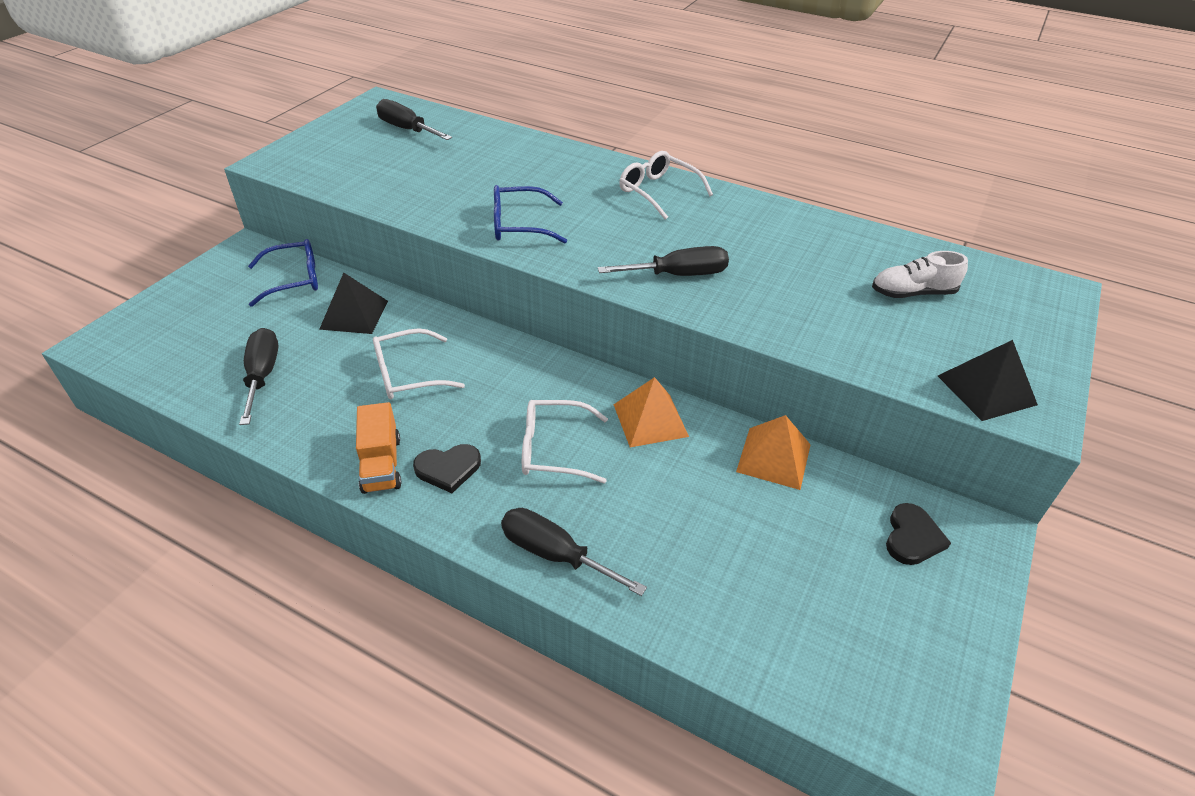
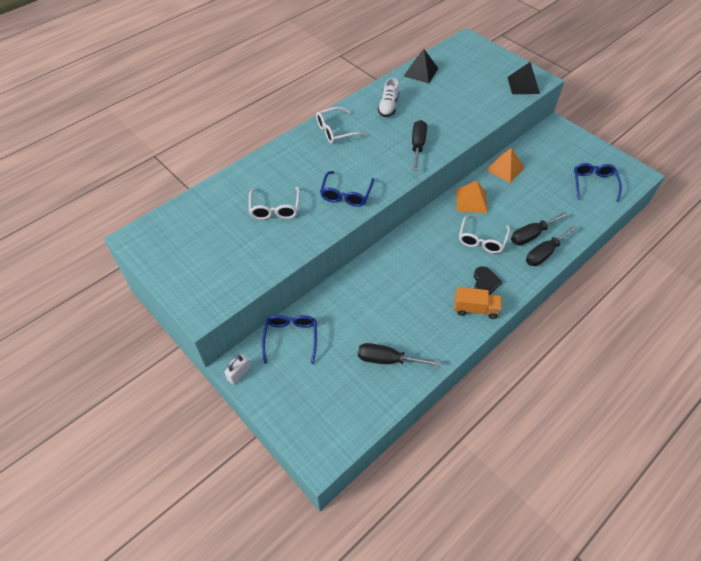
camera: 70 degrees left, 10 degrees up
black pyramid [319,272,388,334] -> black pyramid moved to [404,49,439,83]
white glasses [373,328,465,399] -> white glasses moved to [249,187,300,220]
black screwdriver [376,99,452,140] -> black screwdriver moved to [511,212,569,246]
white shoe [872,251,968,298] -> white shoe moved to [378,78,399,117]
black heart [886,503,951,565] -> none
none -> white padlock [225,355,250,384]
none -> blue glasses [574,163,622,202]

